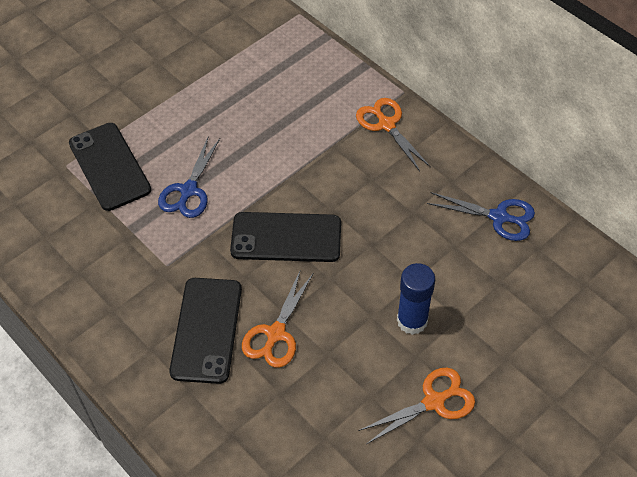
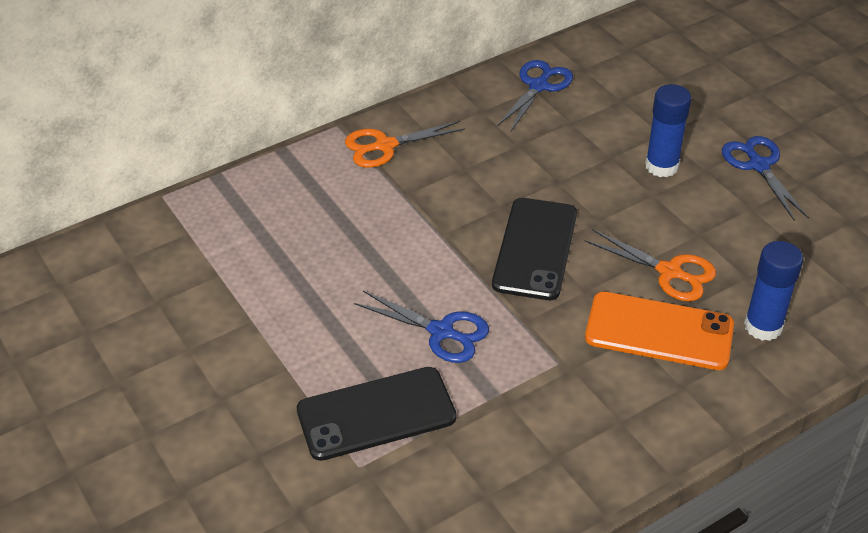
camera: 80 degrees left, 10 degrees down
black phone [169,278,242,384] -> orange phone [585,292,734,370]
orange scissors [359,368,475,444] -> blue scissors [722,136,809,220]
none -> blue glue stick [744,241,803,341]

